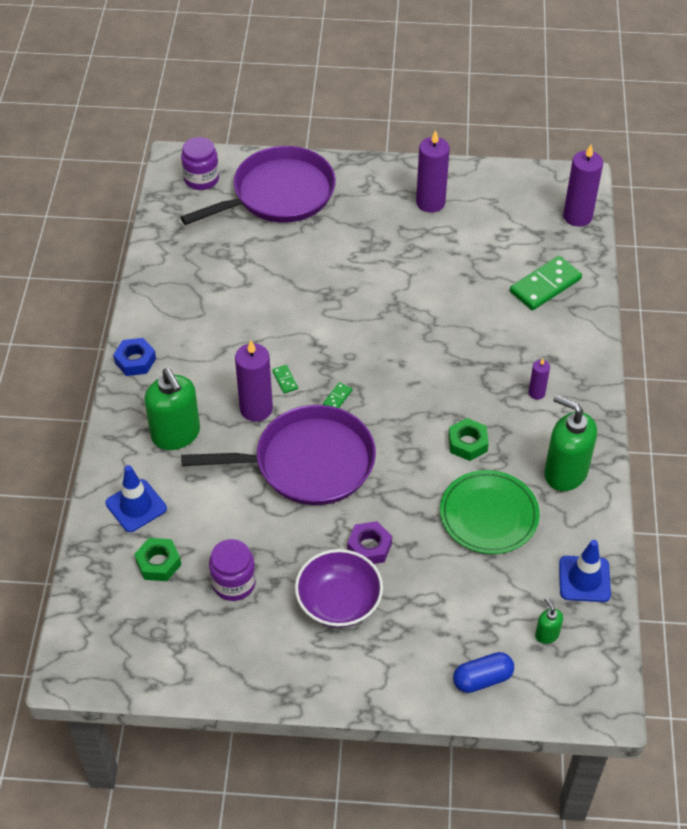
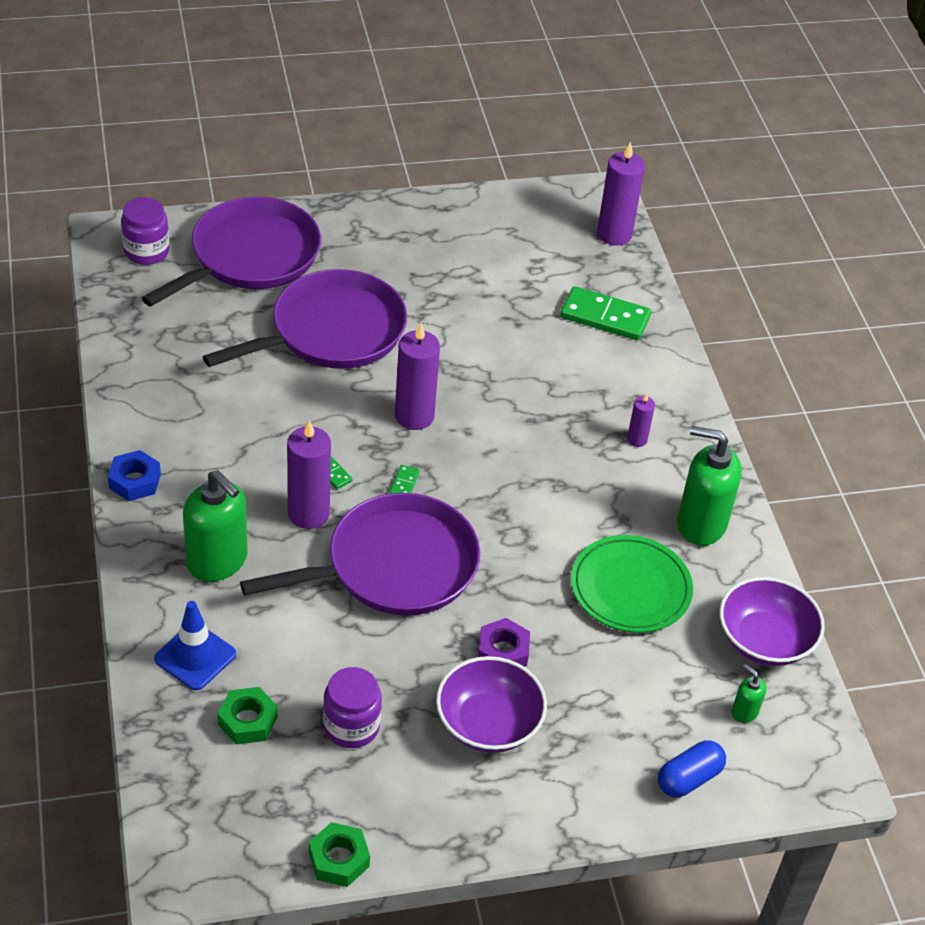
camera: 20 degrees left, 5 degrees down
purple candle [416,130,450,213] -> purple candle moved to [395,323,440,430]
green nut [448,418,489,461] -> green nut moved to [309,822,370,887]
green domino [510,256,582,310] -> green domino turned 75 degrees clockwise [560,286,651,340]
blue traffic cone [559,540,611,602] -> purple bowl [720,577,825,666]
none -> purple pan [203,269,407,369]

